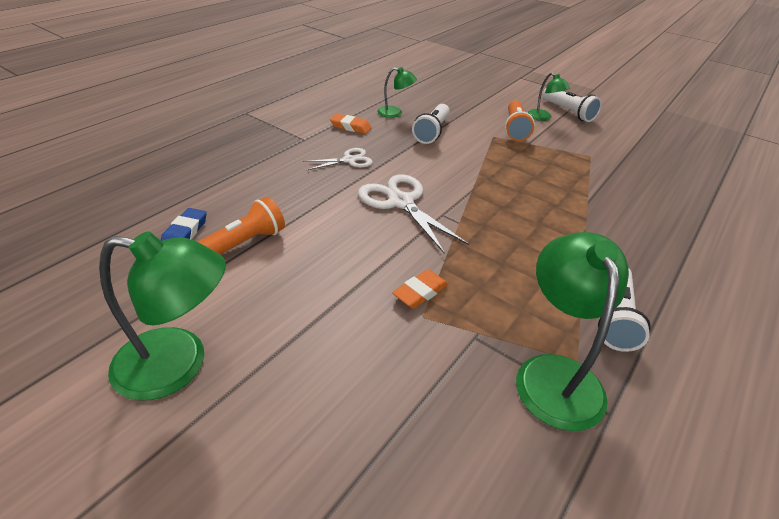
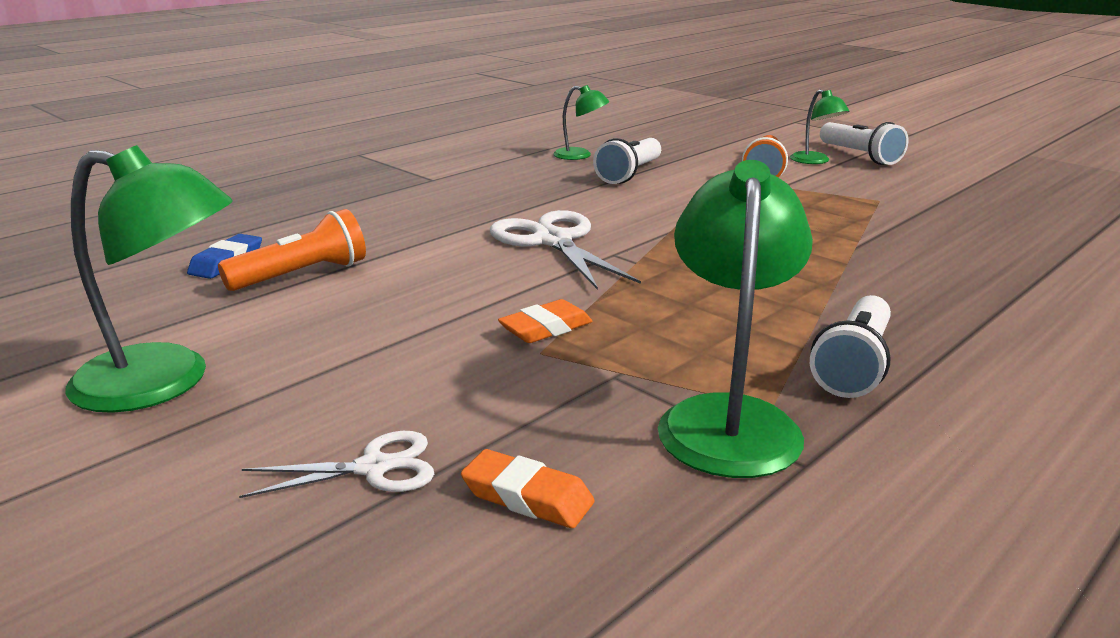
camera: 10 degrees right, 15 degrees down
white scissors [303,148,373,170] -> white scissors moved to [239,431,434,498]
orange eraser [330,114,372,134] -> orange eraser moved to [461,449,595,528]

